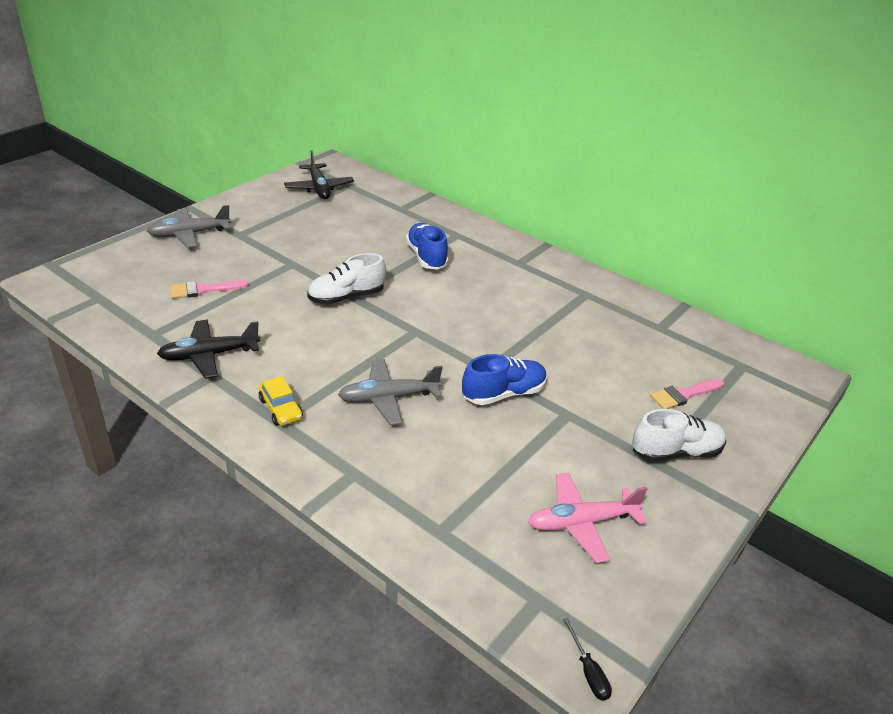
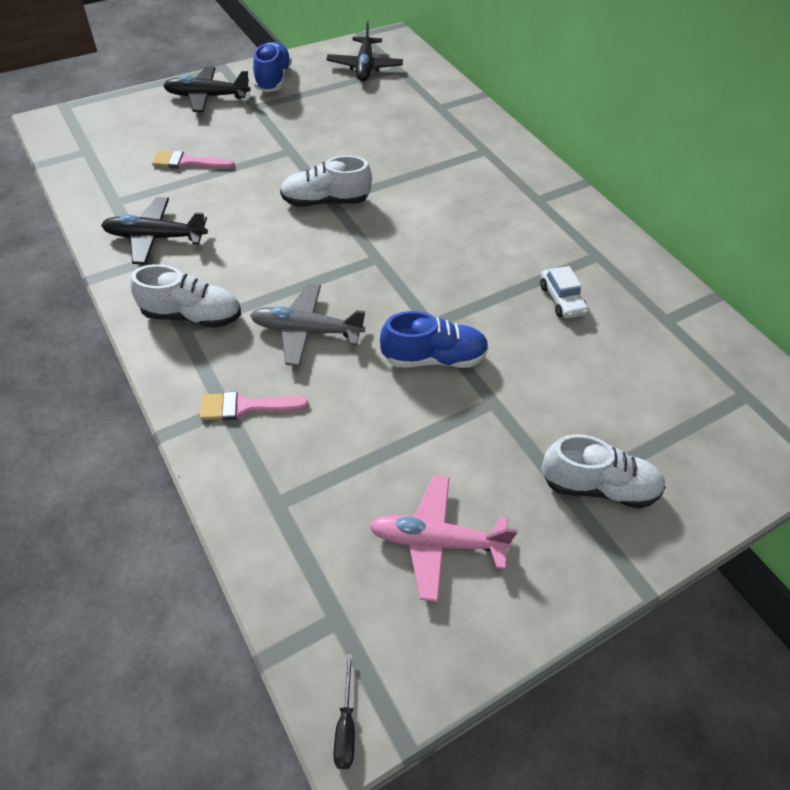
camera: 20 degrees right, 15 degrees up
grey plane [147,205,231,248] -> black plane [163,67,251,112]
yellow car [259,376,303,426] -> white shoe [130,264,241,328]
blue shoe [406,223,448,270] -> blue shoe moved to [253,42,292,92]
pink brush [650,379,724,409] -> pink brush moved to [200,392,309,420]
none -> white car [540,266,588,319]

